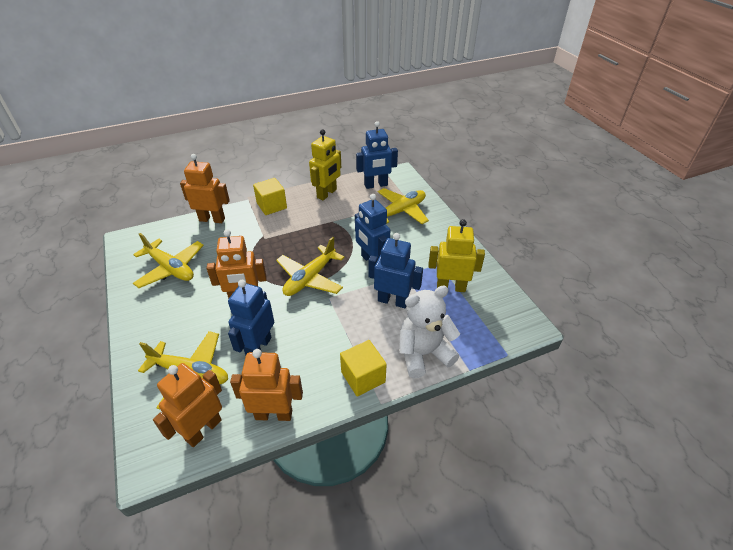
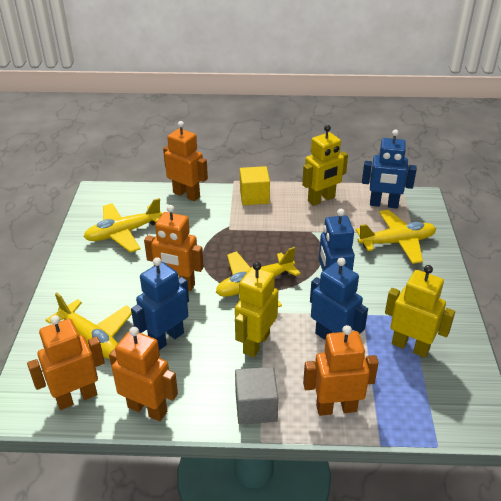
camera: 25 degrees right, 5 degrees down
yellow plane [133,233,204,288] -> yellow plane turned 90 degrees clockwise [84,198,162,253]
yellow cube [340,340,387,396] -> grey cube [235,367,278,424]
white teddy bear [399,285,460,378] -> orange robot [303,325,379,416]
none -> yellow robot [235,262,278,357]

